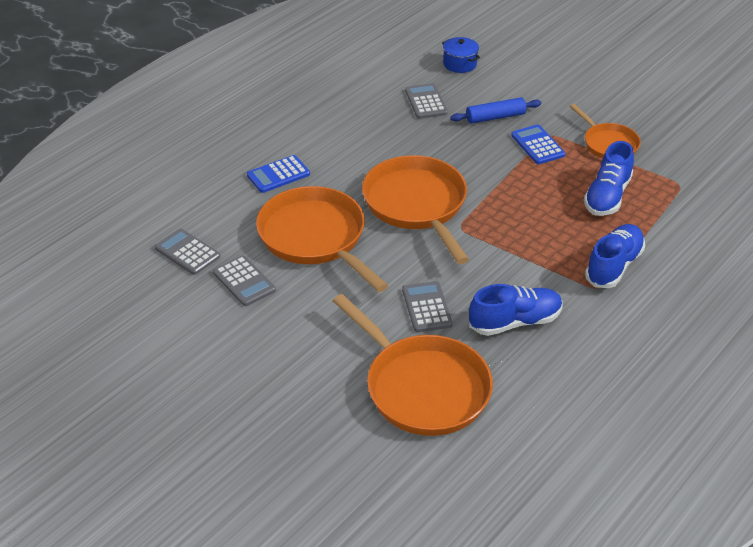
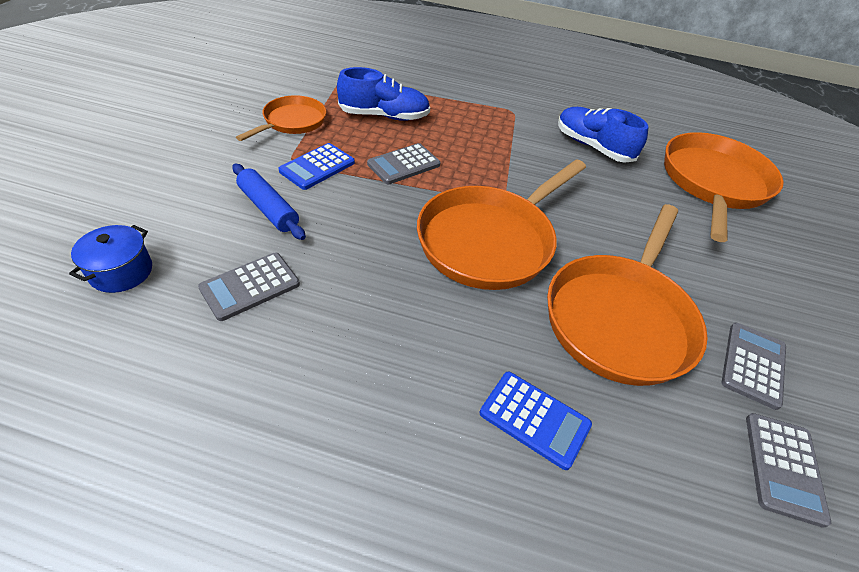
camera: 120 degrees left, 5 degrees up
grey calculator [402,281,453,332] -> grey calculator moved to [367,143,440,184]
blue shoe [585,224,645,288] -> none

